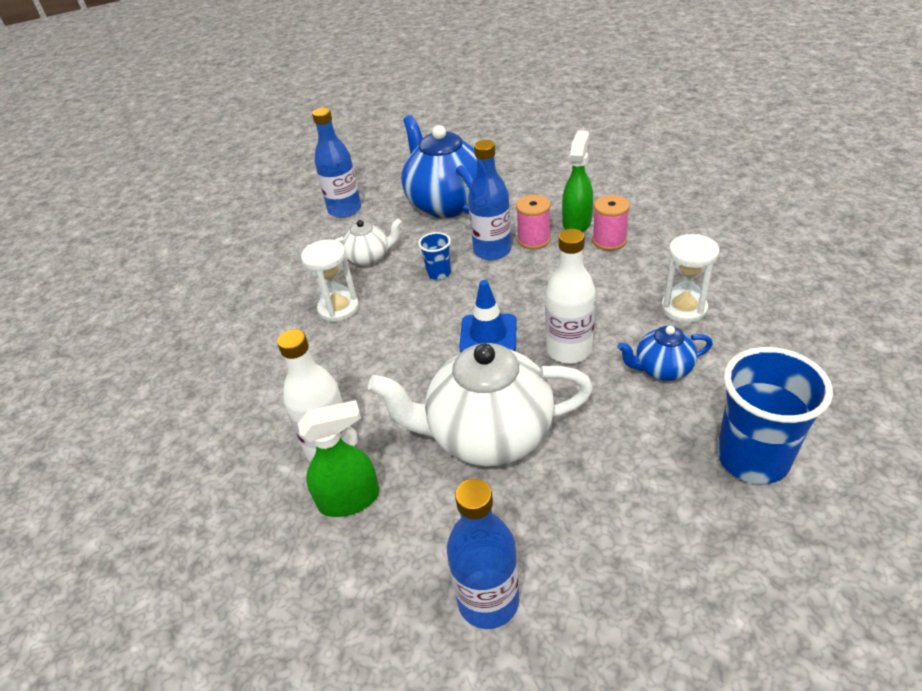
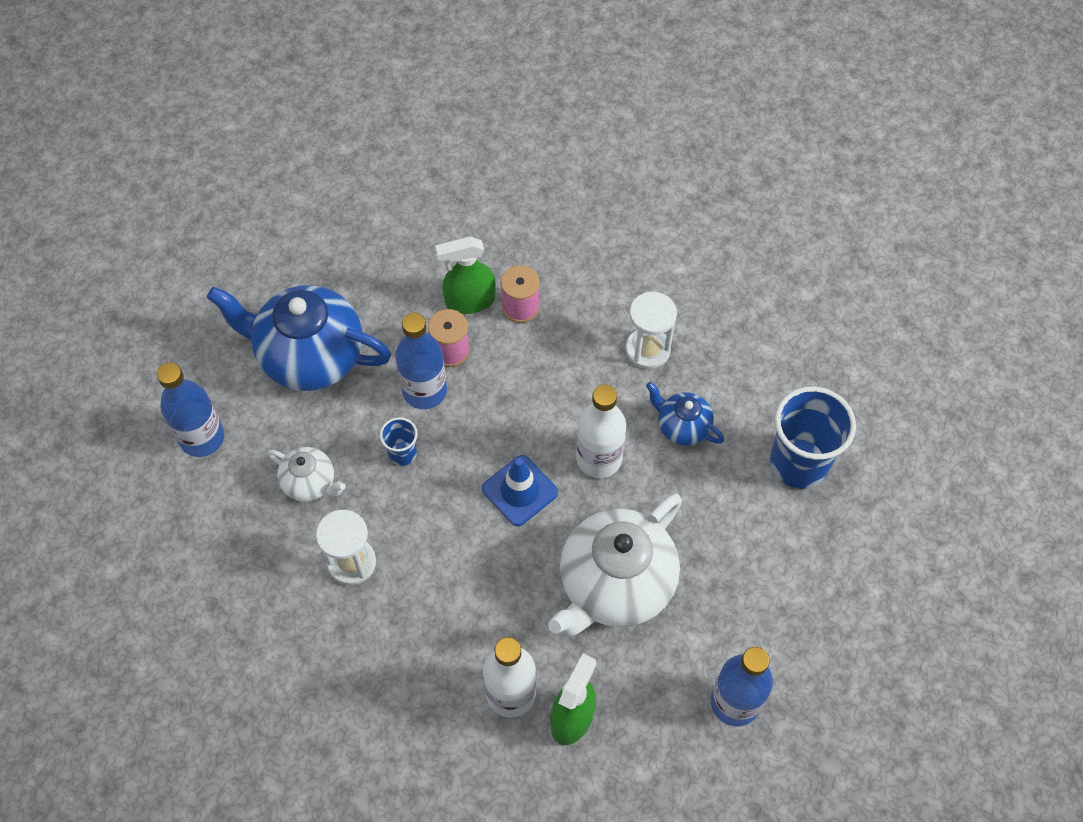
camera: 50 degrees left, 20 degrees up
white teapot [335,219,402,266] -> white teapot turned 90 degrees clockwise [267,447,346,502]
green spray bottle [562,131,593,232] -> green spray bottle turned 75 degrees counterclockwise [435,236,496,314]
blue teapot [617,326,713,381] -> blue teapot turned 90 degrees clockwise [646,382,724,446]

